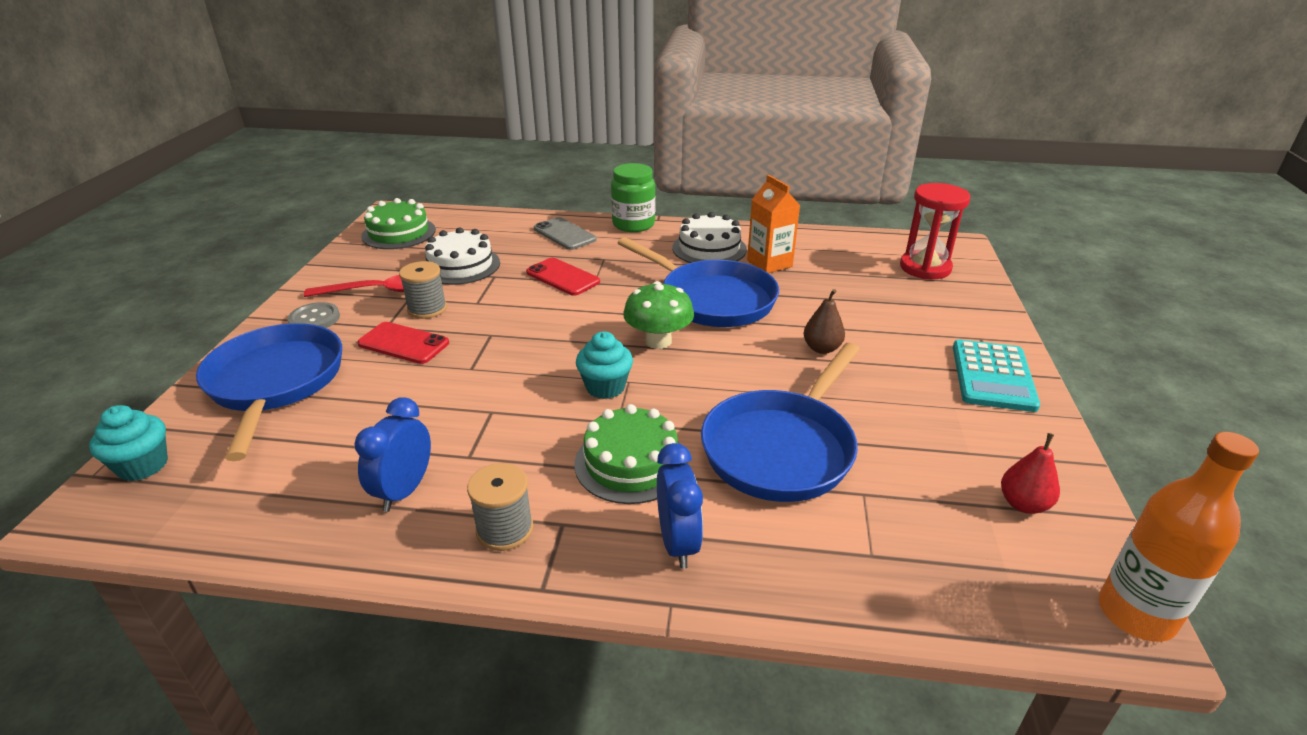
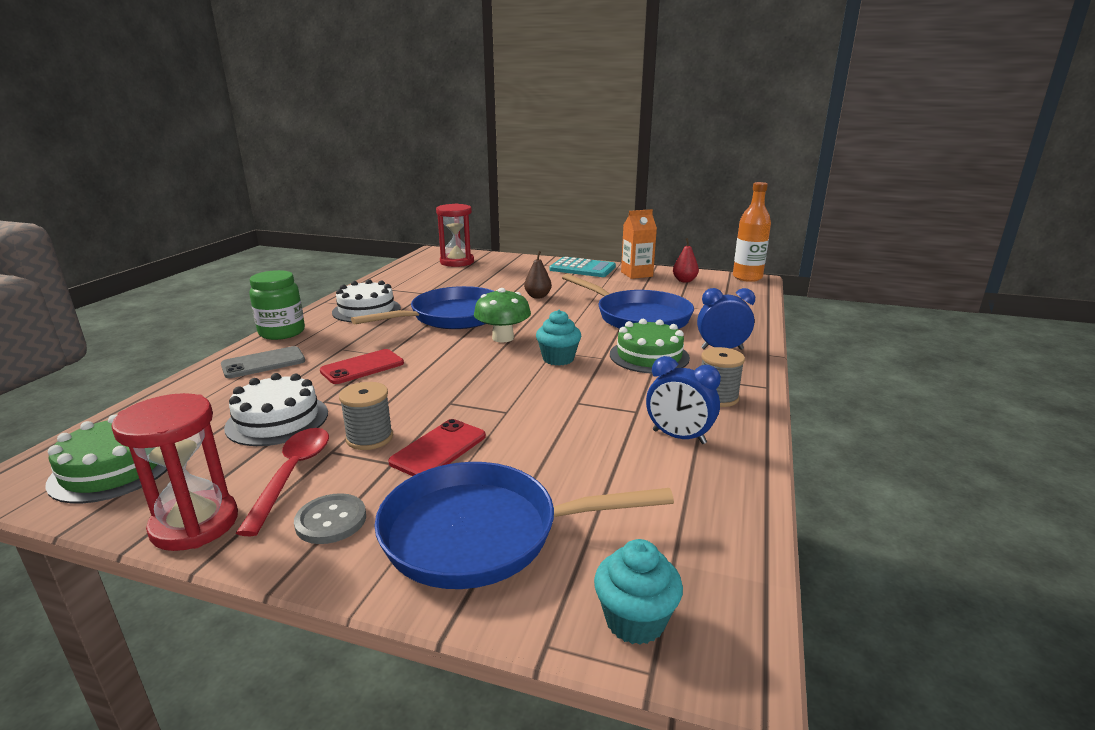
camera: 80 degrees left, 10 degrees down
orange carton [747,175,801,273] -> orange carton moved to [621,209,657,279]
none -> red hourglass [111,393,238,551]

